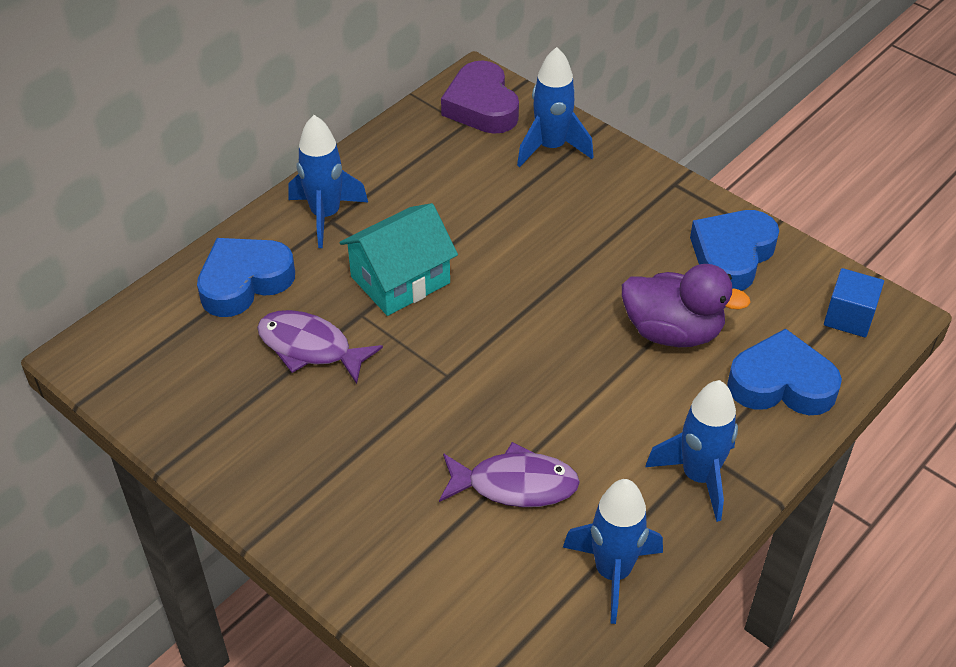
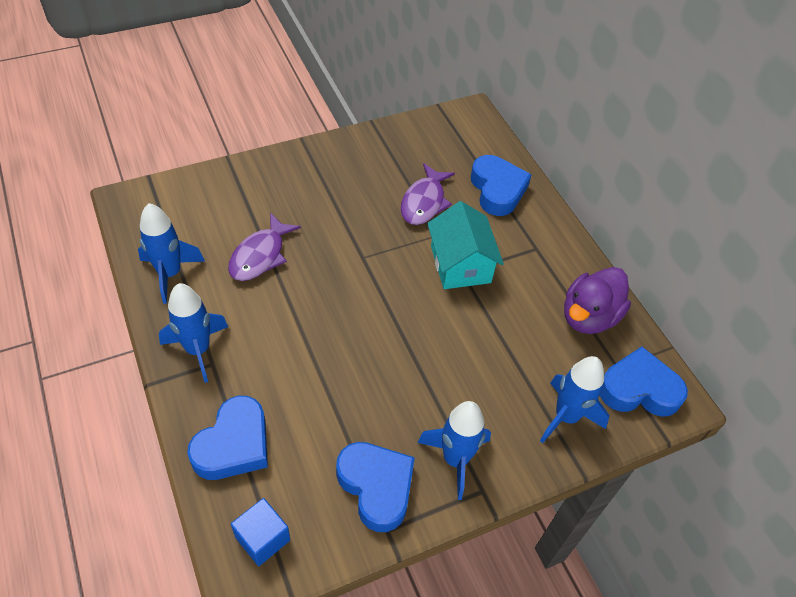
camera: 110 degrees right, 5 degrees up
purple fish [257,310,383,384] -> purple fish turned 150 degrees clockwise [401,163,455,225]
blue rocket [288,115,368,248] -> blue rocket moved to [417,401,491,500]
purple heart [441,61,519,134] -> blue heart [600,346,688,417]
purple duck [622,264,751,347] -> purple duck moved to [564,267,631,334]

